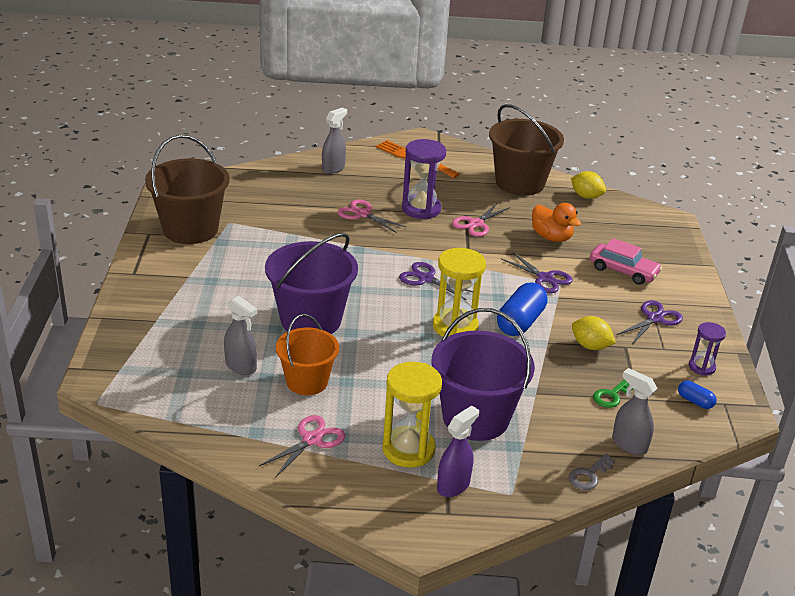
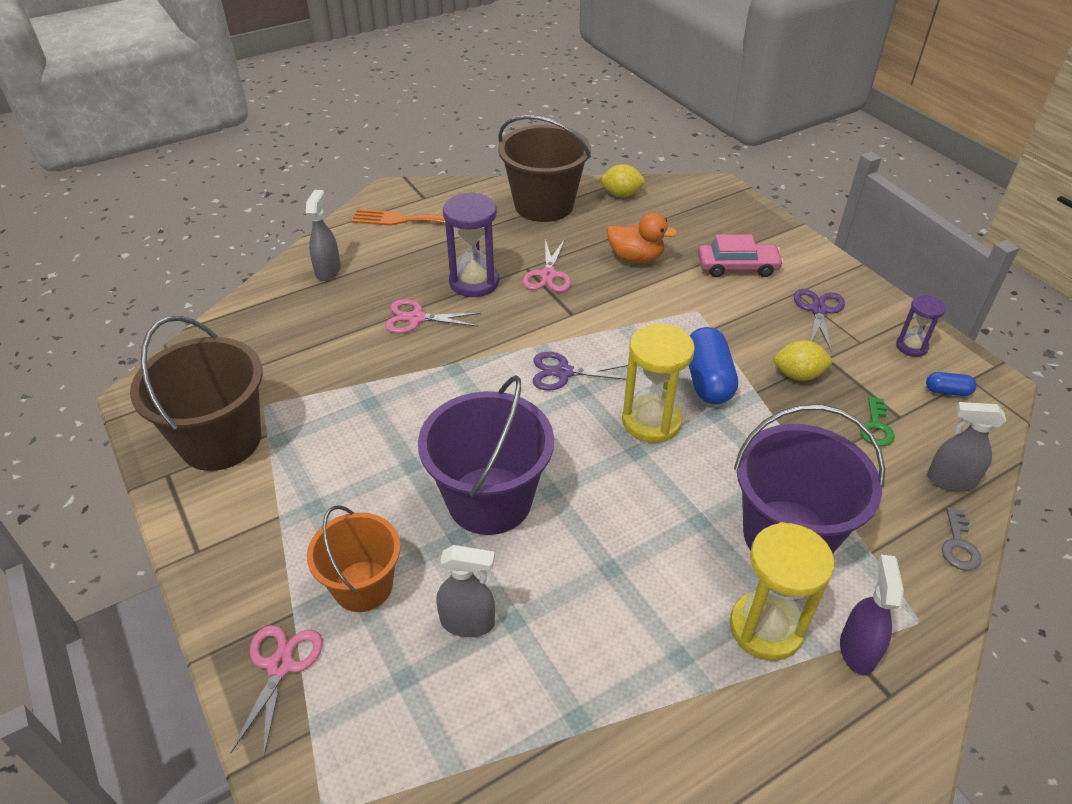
camera: 30 degrees left, 10 degrees up
pink scissors [259,415,345,478] -> pink scissors moved to [231,625,323,758]
orange bucket [276,314,339,395] -> orange bucket moved to [307,505,401,612]
purple scissors [500,252,573,293] -> none

